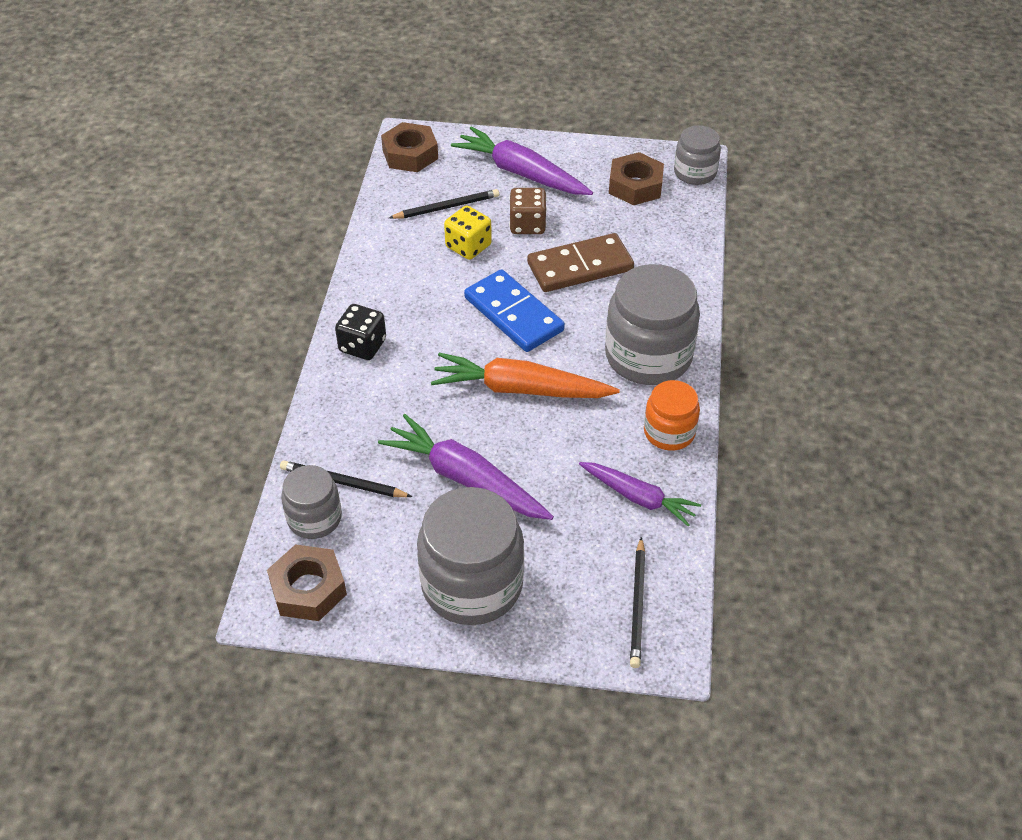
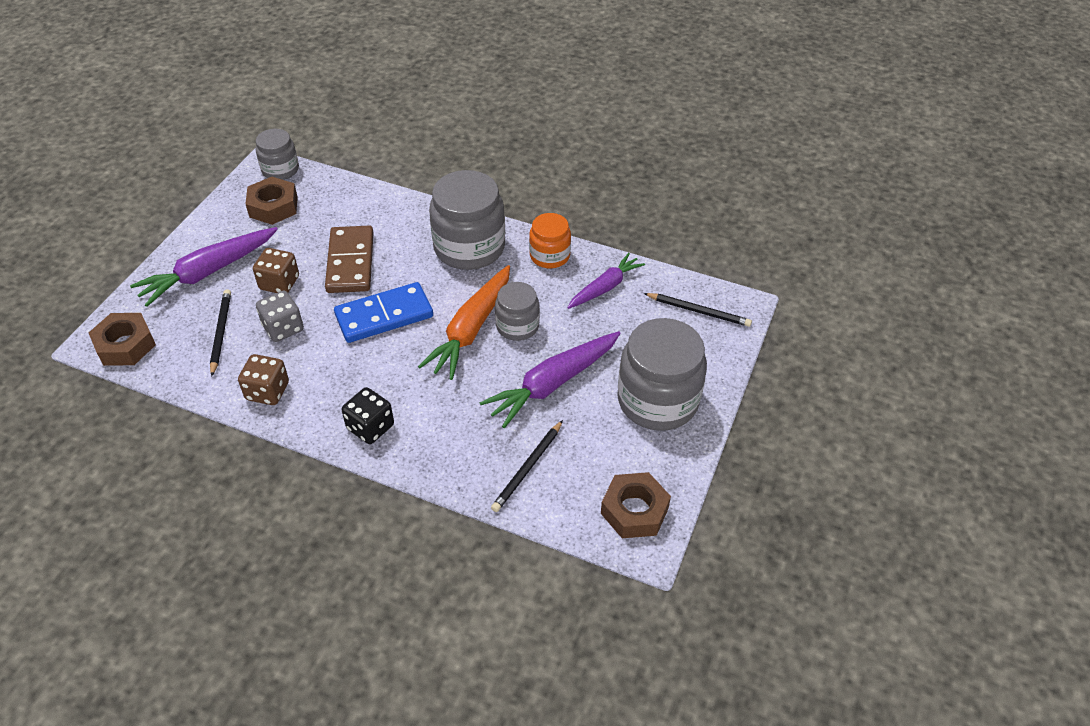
camera: 75 degrees left, 0 degrees up
grey jar [281,465,342,539] -> grey jar moved to [495,282,540,341]
yellow dice [444,205,492,260] -> grey dice [256,290,304,342]
none -> brown dice [238,354,289,405]

